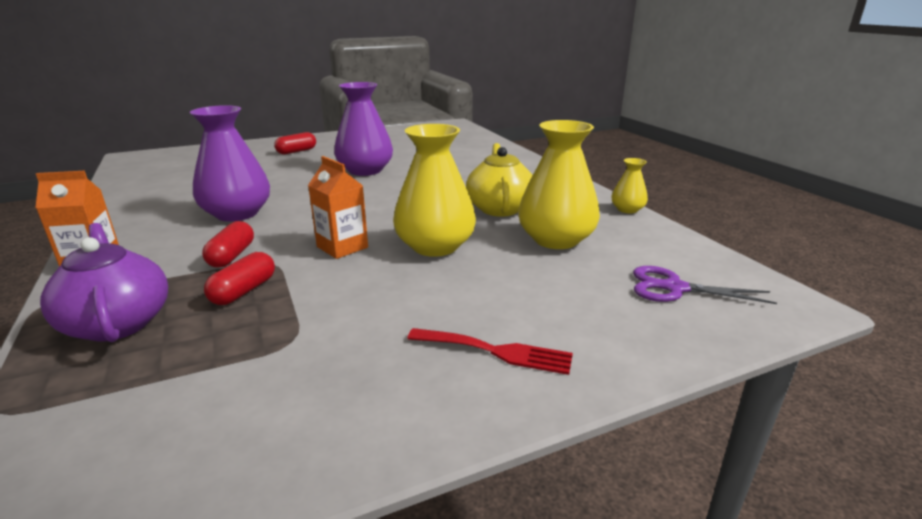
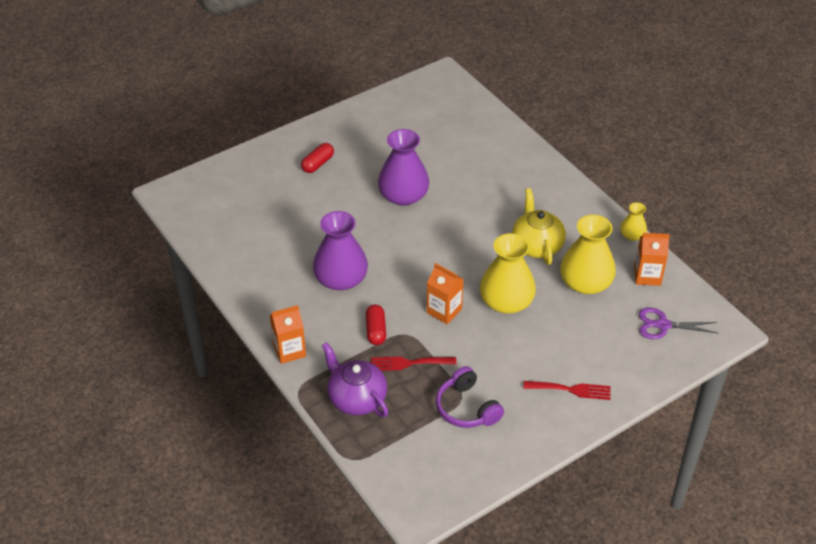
camera: 10 degrees left, 20 degrees up
red capsule [204,252,275,305] -> red fork [371,357,456,371]
none -> purple headphones [436,366,504,428]
none -> orange carton [634,233,670,286]

